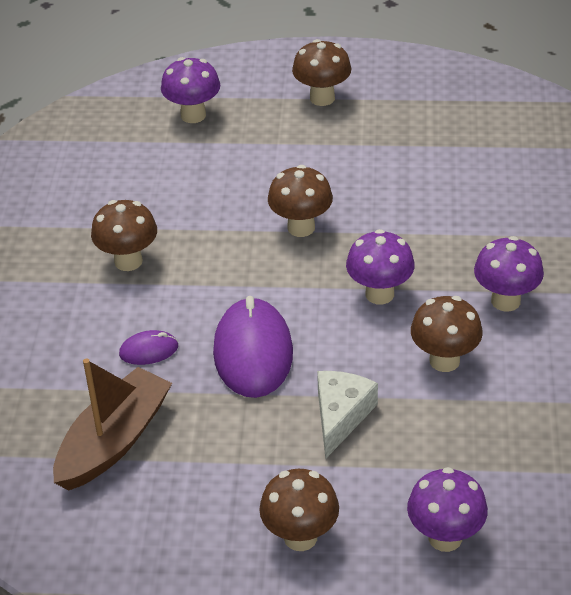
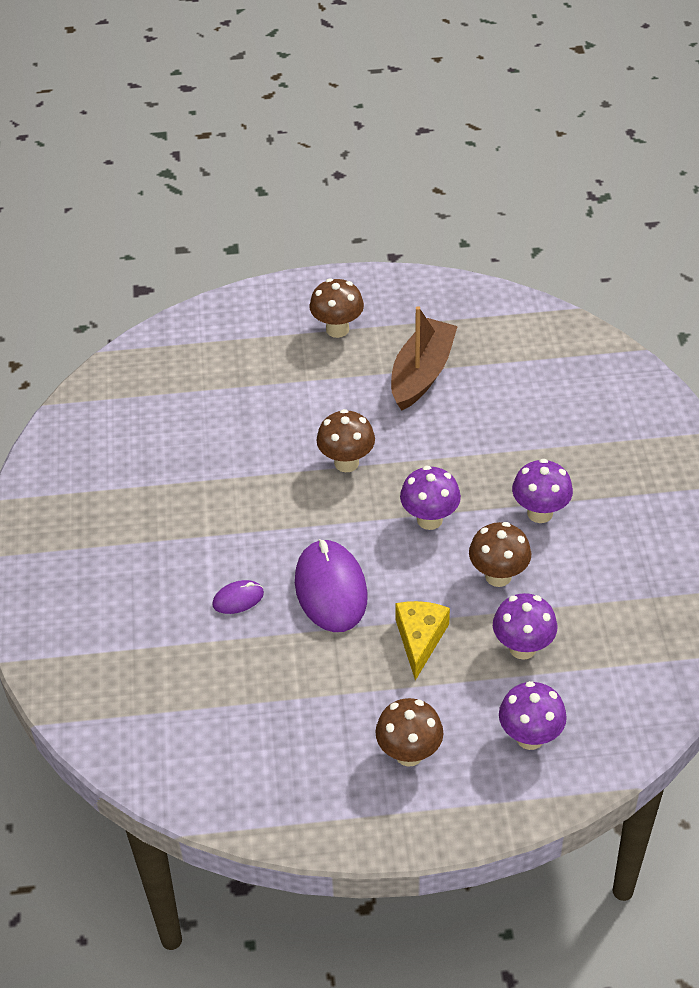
camera: 10 degrees left, 5 degrees up
brown boat [53,358,172,490] -> brown boat moved to [391,306,458,411]
brown mushroom [91,200,157,271] -> none
purple mushroom [161,57,220,123] -> purple mushroom moved to [493,593,557,660]
white cheese [317,371,378,459] -> yellow cheese [395,601,450,680]

